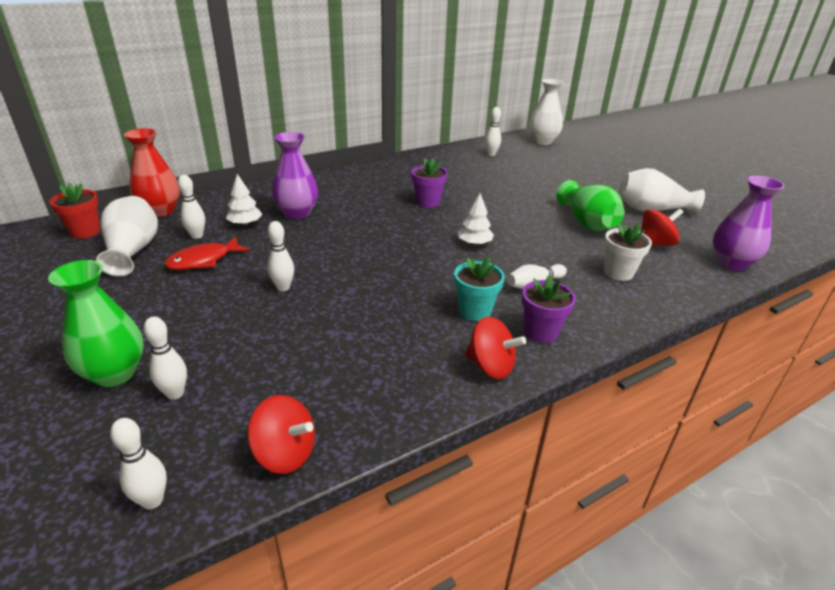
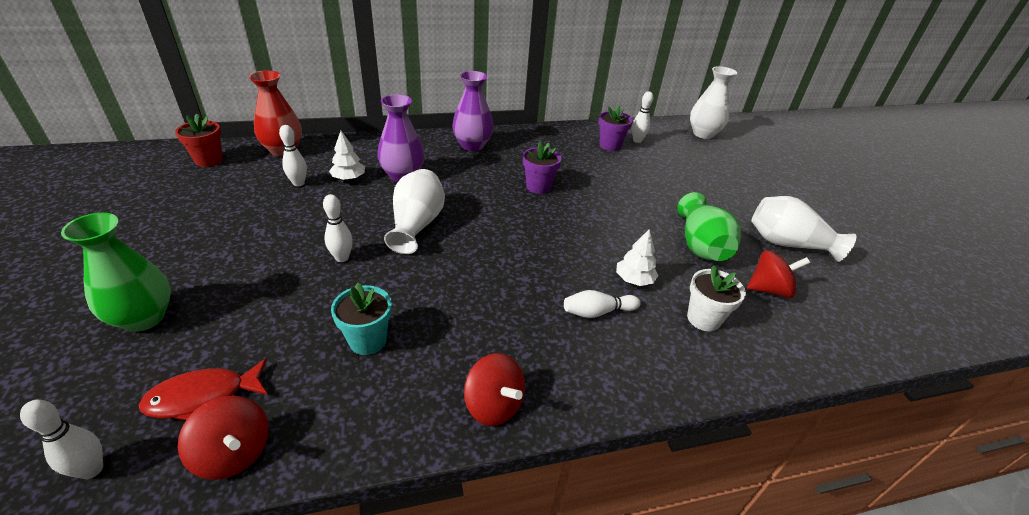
camera: 15 degrees right, 5 degrees up
white vase [96,196,158,277] -> white vase moved to [384,169,445,254]
white bowling pin [144,317,187,400] -> none
red fish [164,237,249,270] -> red fish moved to [139,358,268,420]
turquoise flower pot [454,257,505,321] -> turquoise flower pot moved to [331,283,392,355]
white tree [458,193,494,246] -> white tree moved to [616,229,659,286]
purple flower pot [522,275,576,343] -> purple flower pot moved to [599,105,633,151]
purple vase [713,176,785,271] -> purple vase moved to [452,71,493,151]

